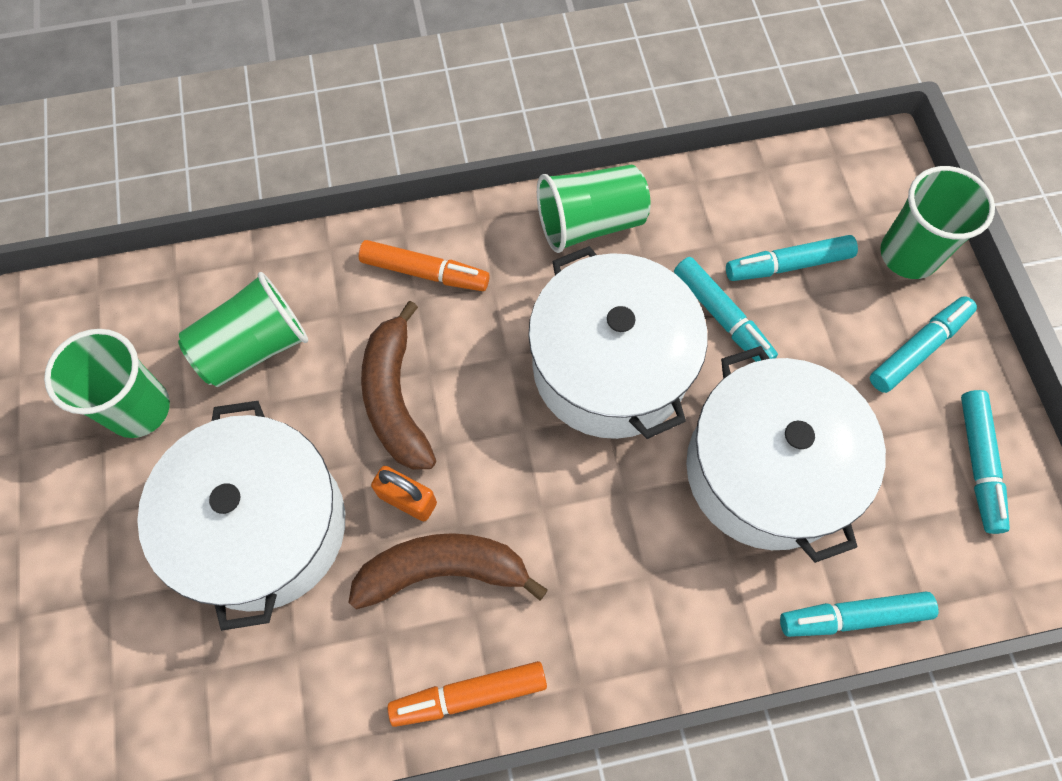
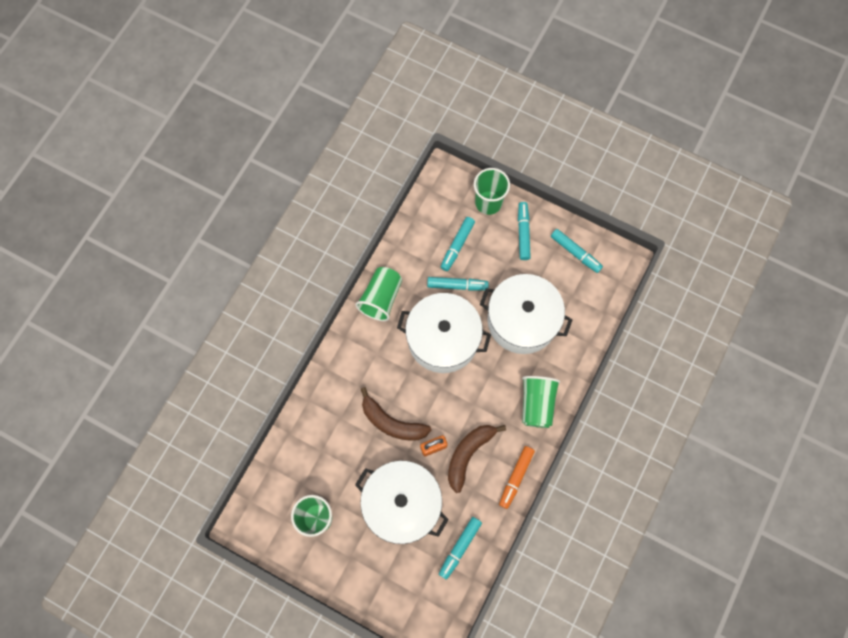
camera: 50 degrees left, 5 degrees up
green cup [178,272,308,387] -> green cup moved to [522,376,560,428]
orange marker [359,240,490,291] -> none
turquoise marker [780,592,938,637] -> turquoise marker moved to [439,517,482,580]

